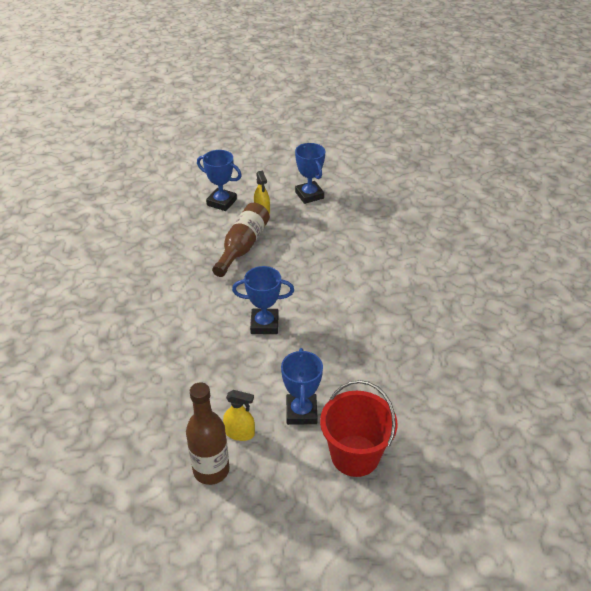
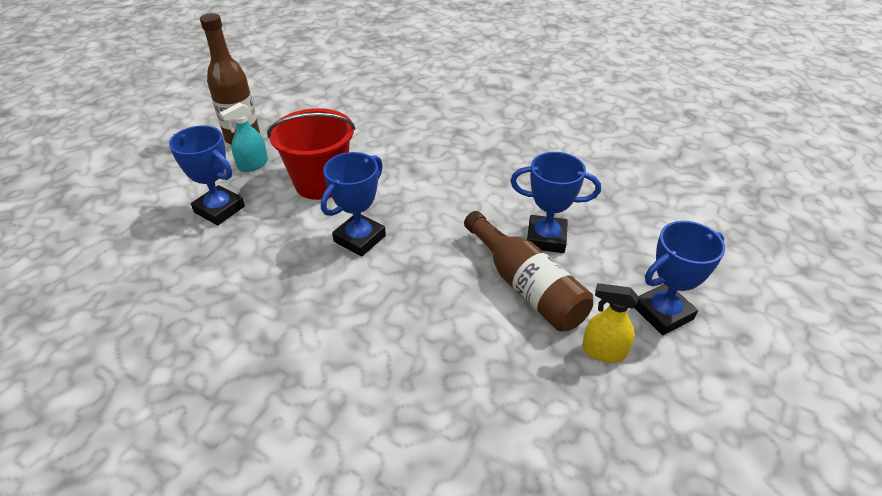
camera: 125 degrees right, 0 degrees up
yellow spray bottle [223,390,255,441] -> turquoise spray bottle [220,102,268,172]
blue trophy [295,143,325,204] -> blue trophy moved to [510,152,601,253]
red bucket [320,380,397,477] -> red bucket moved to [267,108,355,200]

